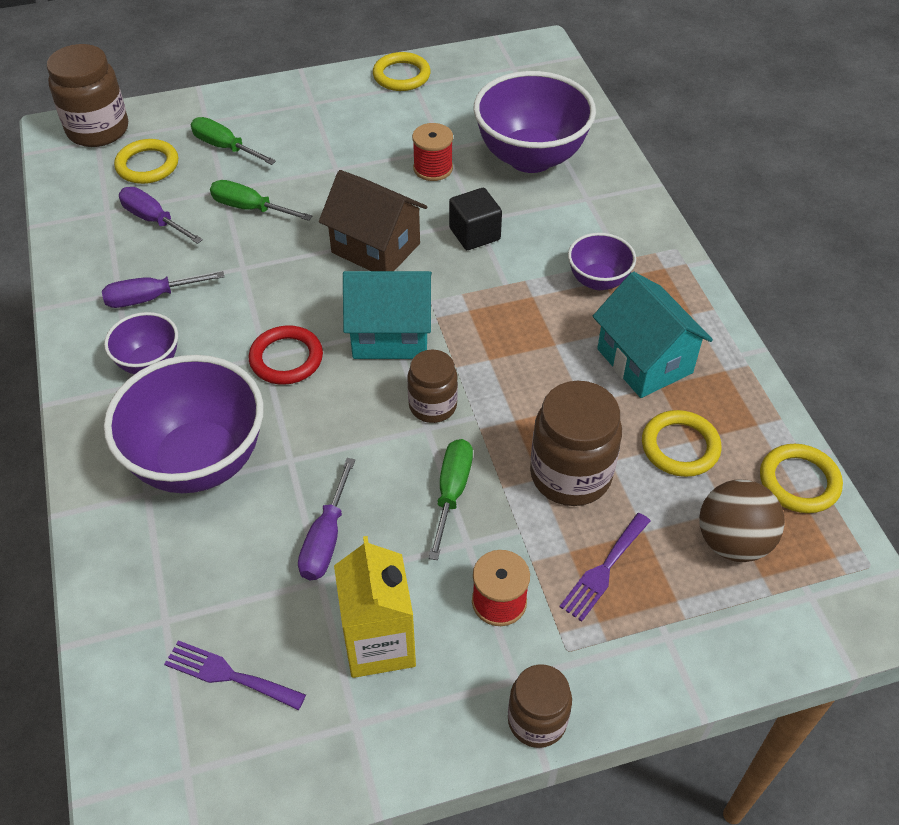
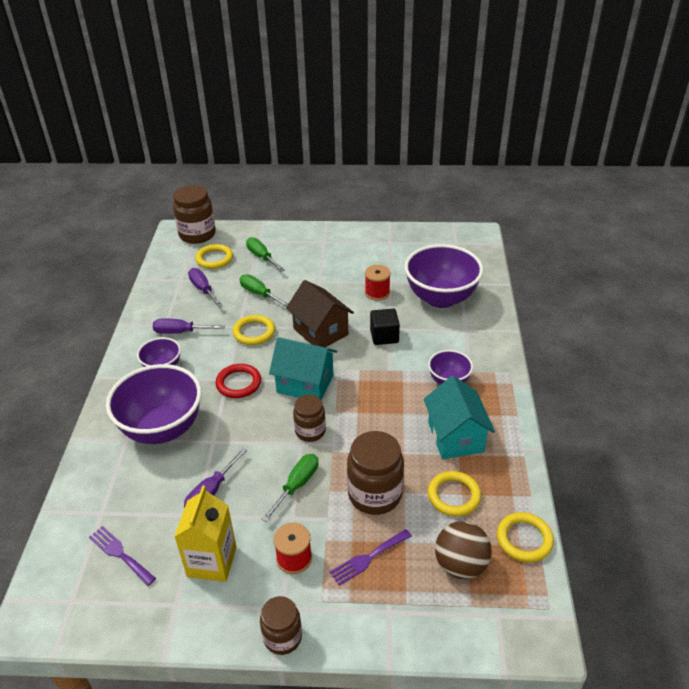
camera: 20 degrees right, 10 degrees down
yellow ring [373,52,431,91] -> yellow ring moved to [233,315,275,345]

